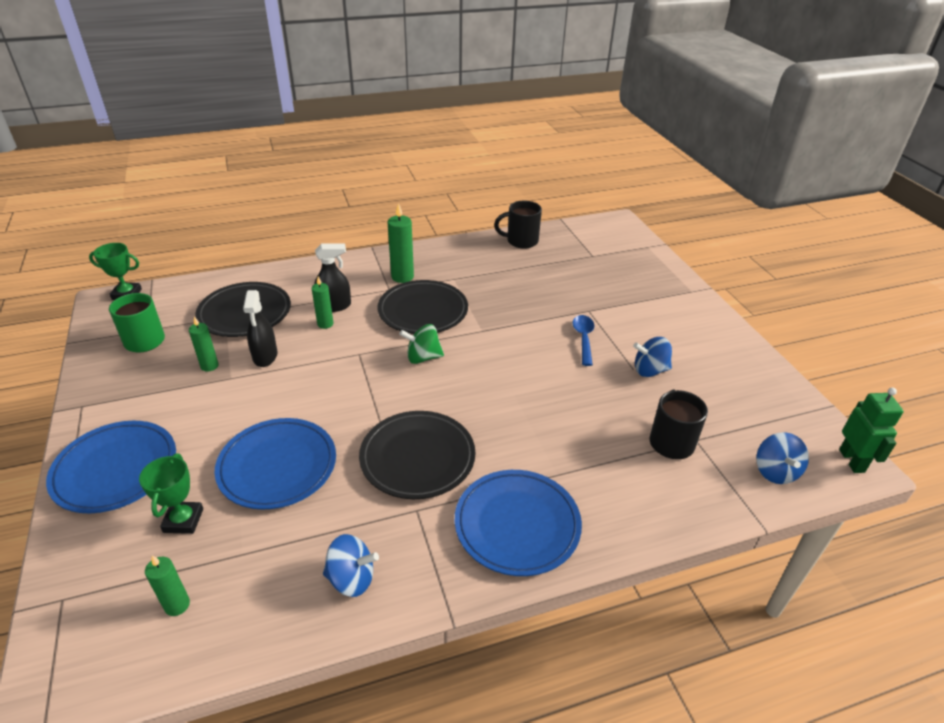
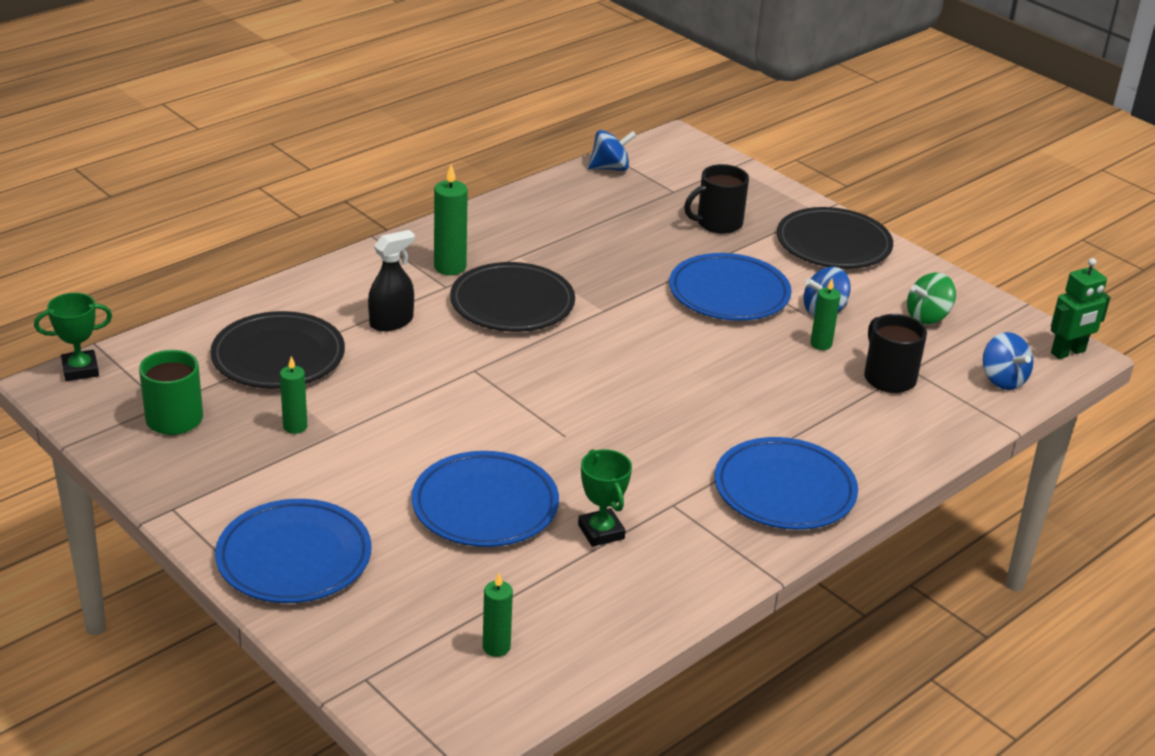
camera: 25 degrees left, 5 degrees down
green trophy [139,453,203,534] -> green trophy moved to [578,449,632,547]
black spray bottle [243,290,277,367] -> none
green candle [311,276,333,329] -> green candle moved to [810,278,841,350]
blue spinning top [323,534,379,597] -> blue spinning top moved to [588,130,637,171]
black plate [359,411,475,499] -> black plate moved to [777,207,893,269]
green spinning top [399,324,444,364] -> green spinning top moved to [907,273,956,324]
black mug [494,201,542,249] -> black mug moved to [684,164,749,234]
blue spoon [572,315,594,366] -> blue plate [669,253,792,321]
green robot [839,388,904,473] -> green robot turned 90 degrees clockwise [1051,258,1111,359]

